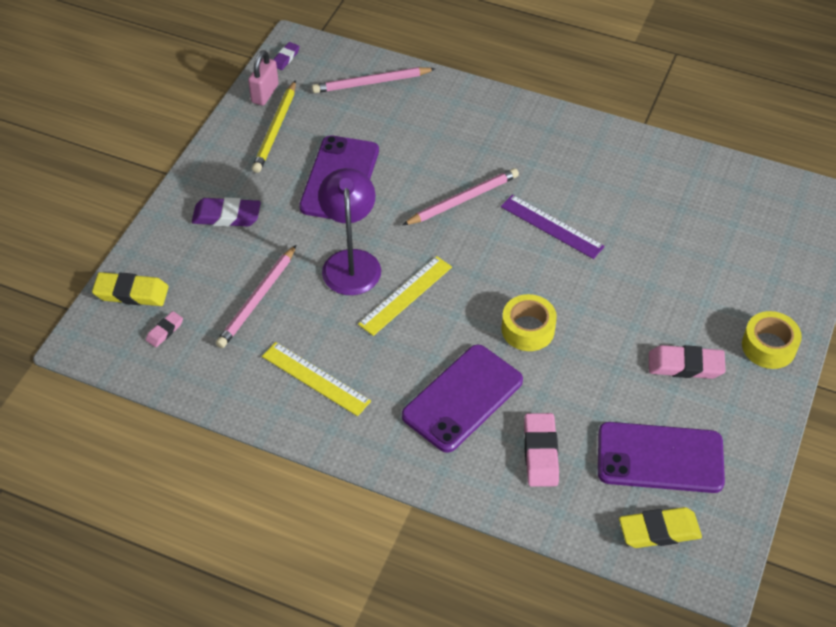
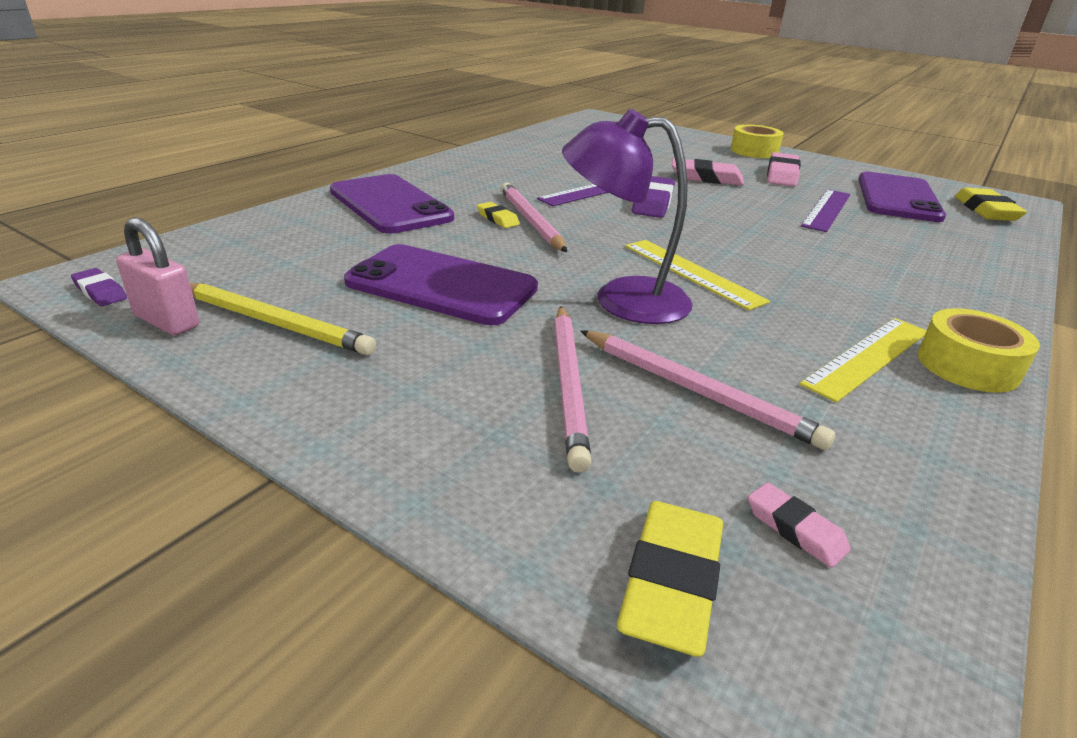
camera: 80 degrees left, 20 degrees down
purple eraser [192,197,261,227] -> purple eraser moved to [632,176,675,218]
pink pencil [312,67,435,93] -> pink pencil moved to [554,306,592,473]
purple phone [402,344,523,453] -> purple phone moved to [330,174,454,234]
yellow tape [501,294,557,351] -> yellow tape moved to [918,308,1040,393]
pink eraser [524,413,559,487] -> pink eraser moved to [672,158,744,186]
none -> yellow eraser [477,202,520,228]
none -> purple ruler [801,189,851,232]

